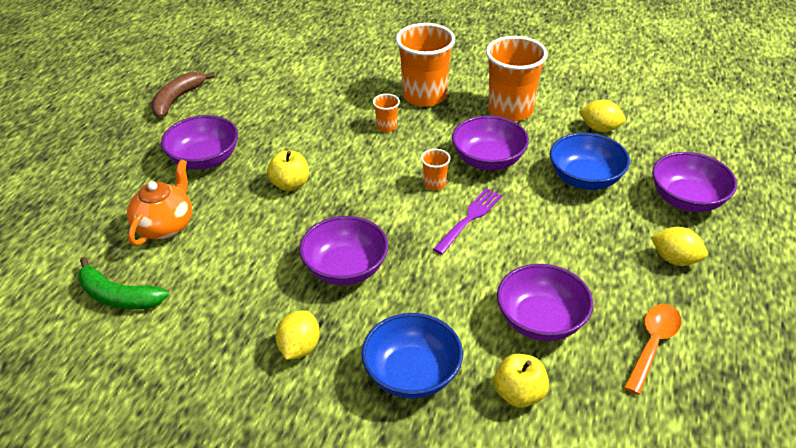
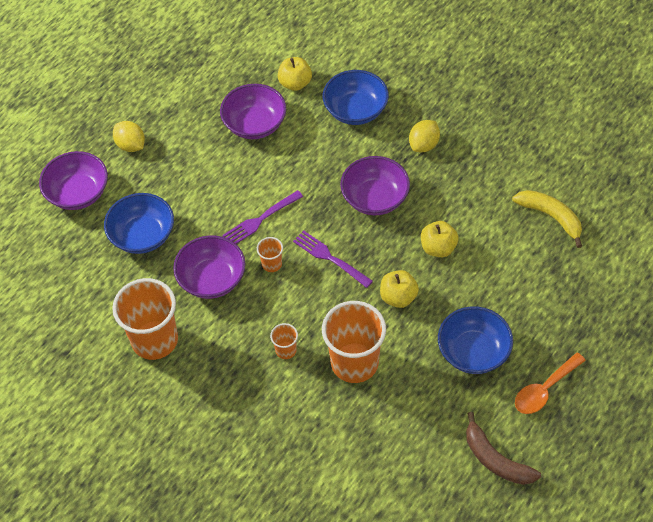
camera: 160 degrees left, 15 degrees up
green banana [78,257,169,309] -> yellow banana [512,190,582,248]
orange teapot [127,159,192,246] -> none
brown banana [151,72,215,118] -> brown banana turned 90 degrees clockwise [466,412,541,485]
purple bowl [161,115,238,170] -> blue bowl [438,306,513,374]
orange cup [396,23,455,107] -> orange cup moved to [322,301,386,383]
yellow lemon [579,100,626,132] -> none
orange spoon [624,304,682,395] -> orange spoon moved to [515,352,586,414]
none -> purple fork [293,230,373,288]
none -> yellow apple [421,221,459,257]

